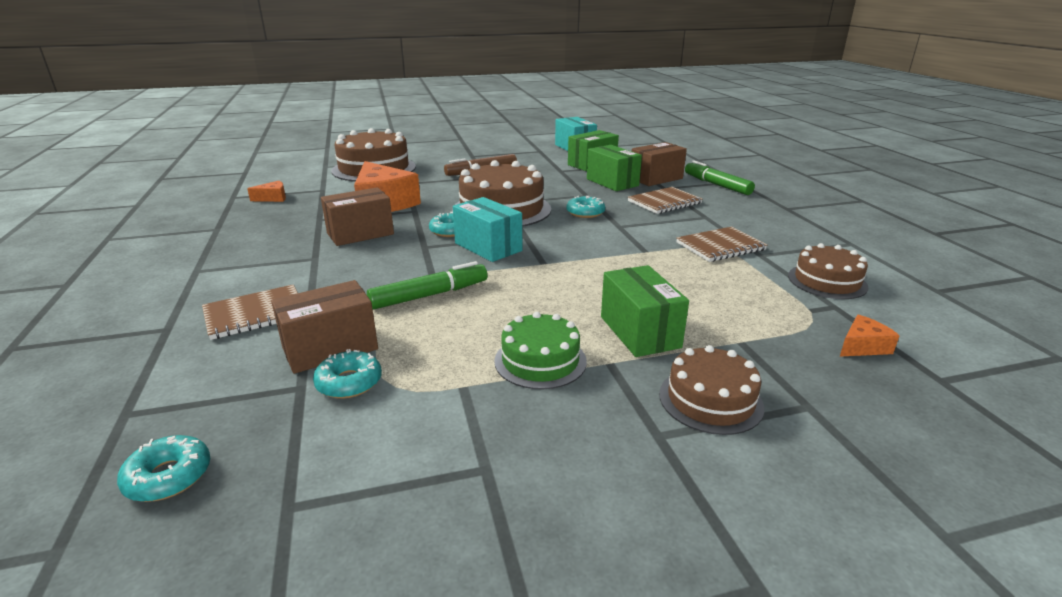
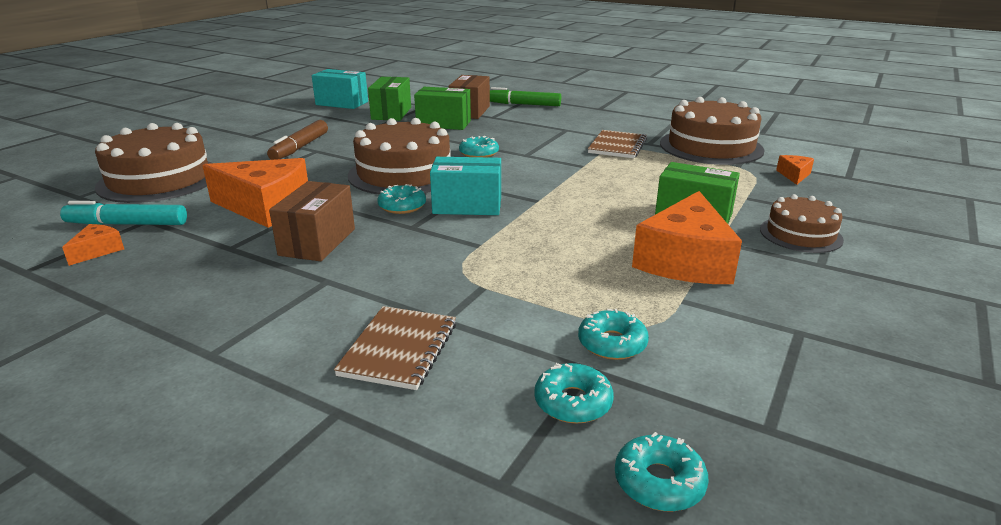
camera: 45 degrees left, 0 degrees up
brown box [271,280,378,374] -> none
green marker [367,261,487,310] -> none
green cake [494,312,587,389] -> orange cheese [632,191,742,284]
brown notebook [628,187,703,214] -> none
brown cake [788,243,869,299] -> brown cake [660,97,765,165], size x1.74
none -> turquoise marker [60,201,187,225]
none -> turquoise donut [534,363,614,424]

